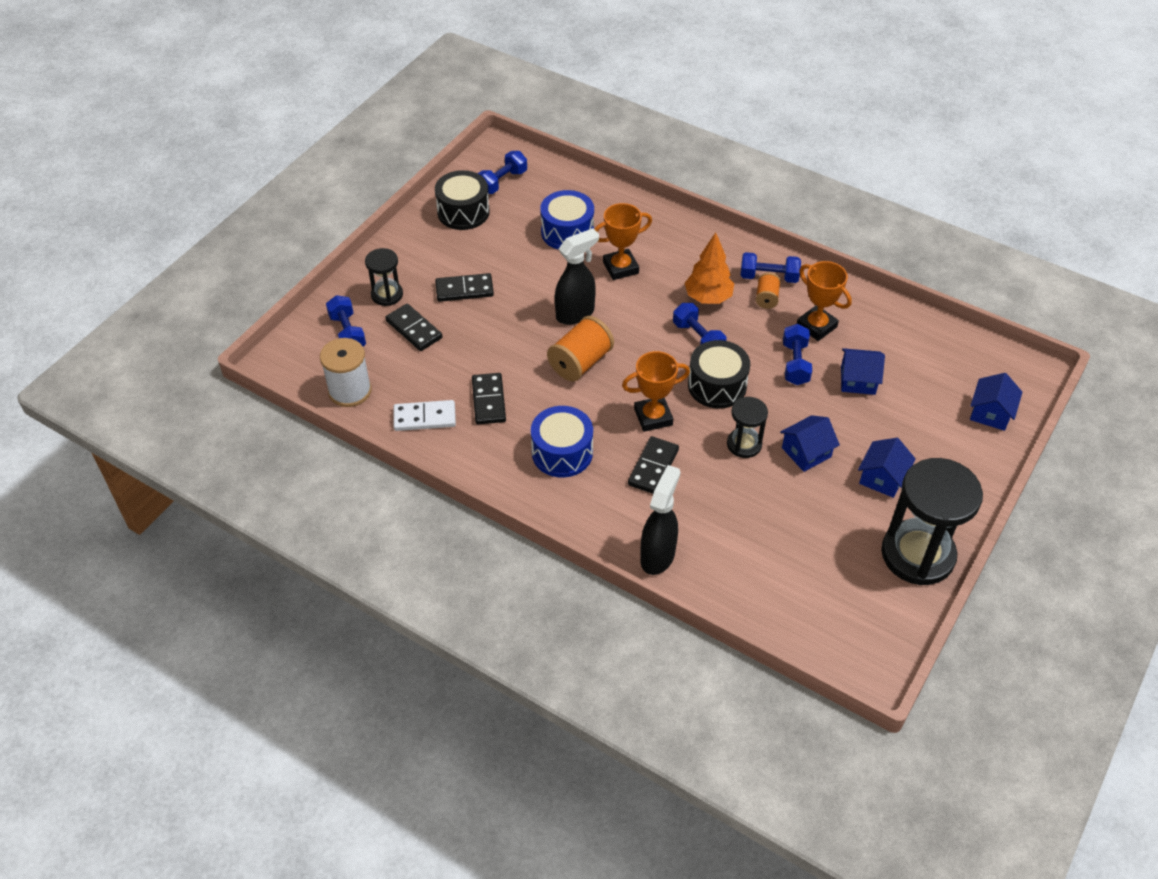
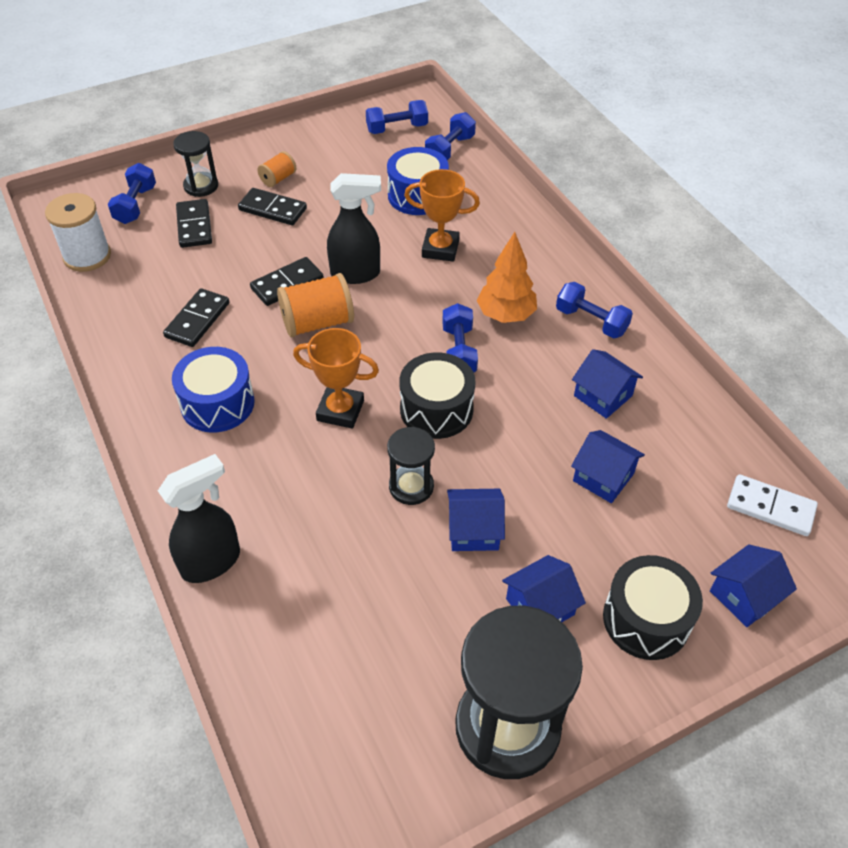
camera: 30 degrees right, 0 degrees up
white domino [393,400,456,431] -> white domino moved to [727,474,818,536]
black drum [435,170,490,230] -> black drum moved to [603,555,703,660]
black domino [628,436,679,494] -> black domino moved to [250,257,324,306]
orange spool [756,273,781,309] -> orange spool moved to [257,151,296,187]
blue dumbbell [783,324,812,385] -> blue dumbbell moved to [425,112,476,160]
orange trophy [797,261,852,341] -> blue house [572,349,643,419]

